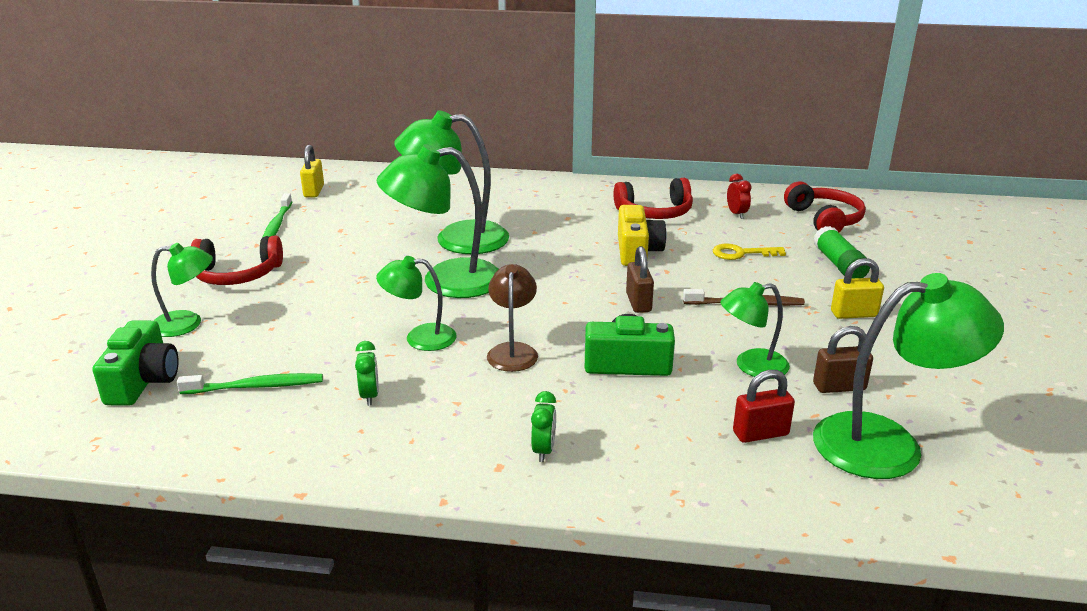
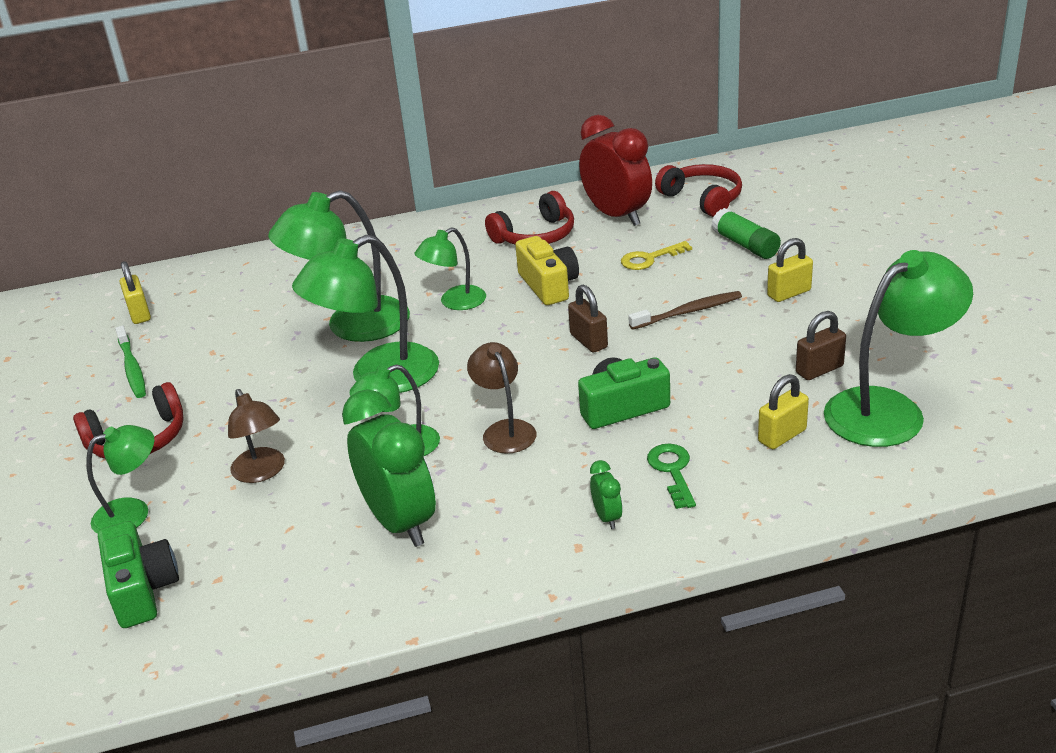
camera: 20 degrees left, 5 degrees up
green toothbrush [177,373,323,394] -> none
green clock [355,341,379,406] -> green clock [342,389,436,547], size x2.36
green lamp [720,282,790,379] -> green lamp moved to [415,227,486,310]
red clock [727,174,752,219] -> red clock [579,115,652,226], size x2.36
red padlock [733,370,795,443] -> yellow padlock [758,374,809,449]
none -> brown lamp [228,389,285,483]
none -> green key [647,444,696,509]

